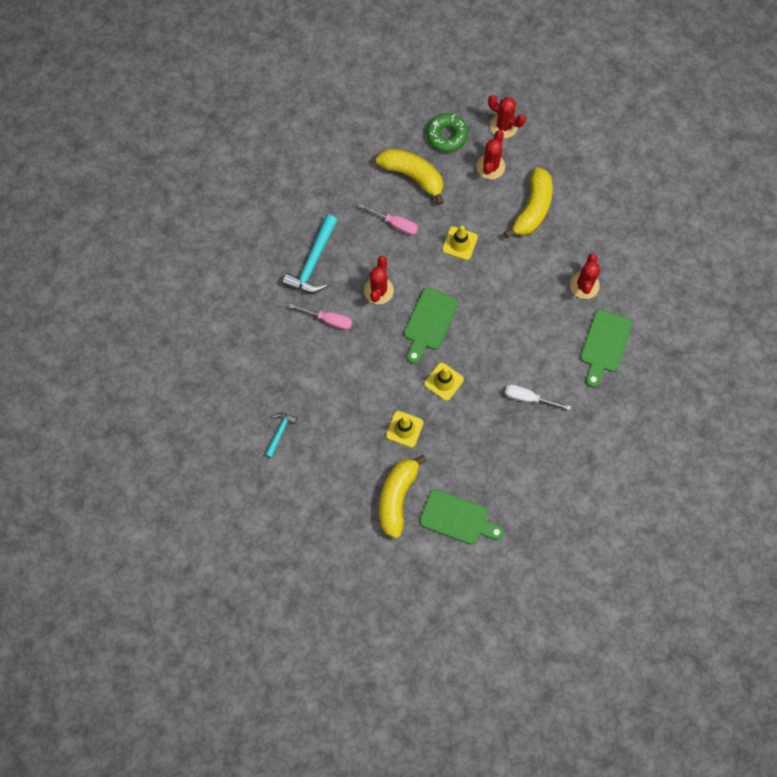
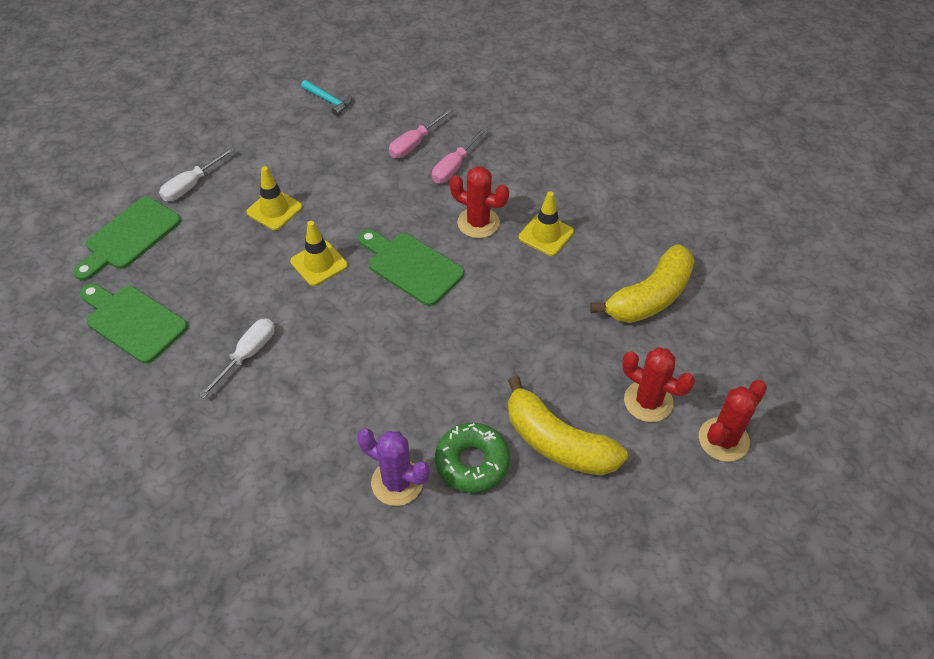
camera: 105 degrees right, 20 degrees down
turquoise hammer [282,215,338,293] -> none
pink screwdriver [358,204,418,236] -> pink screwdriver moved to [389,108,453,158]
yellow banana [379,454,427,539] -> white screwdriver [159,147,235,201]
green donut [426,113,468,152] -> green donut moved to [435,423,510,493]
yellow traffic cone [442,226,478,260] -> yellow traffic cone moved to [519,191,574,256]
red cactus [570,253,600,299] -> purple cactus [357,429,430,506]
green cutting board [580,309,632,387] -> green cutting board moved to [80,283,188,364]

